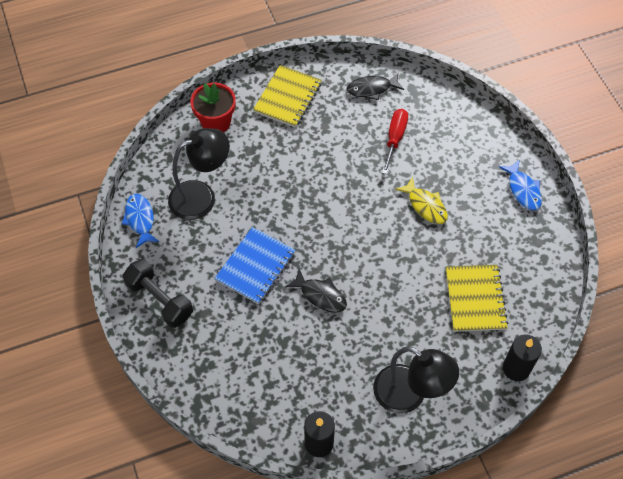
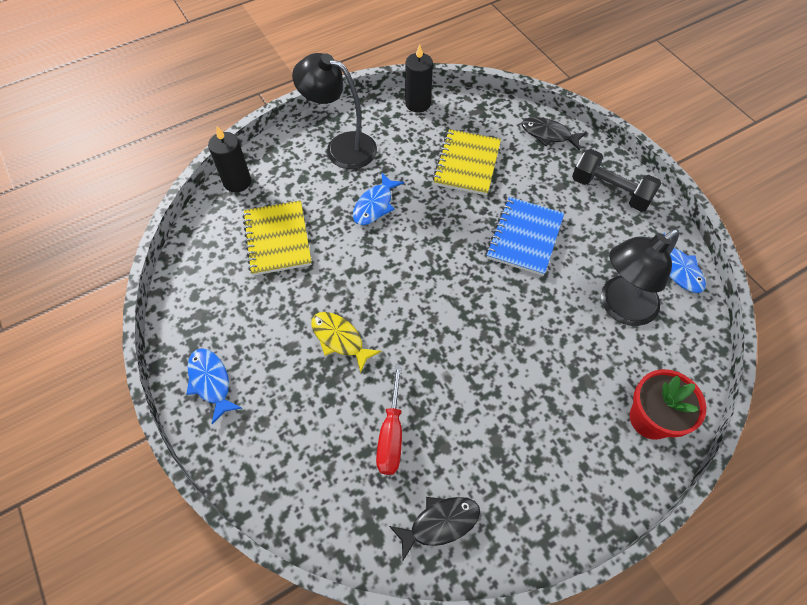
camera: 170 degrees right, 0 degrees up
yellow notebook [253,65,322,128] -> yellow notebook moved to [433,129,501,195]
black fish [285,269,347,312] -> black fish moved to [522,117,587,151]
none -> blue fish [353,172,404,225]

